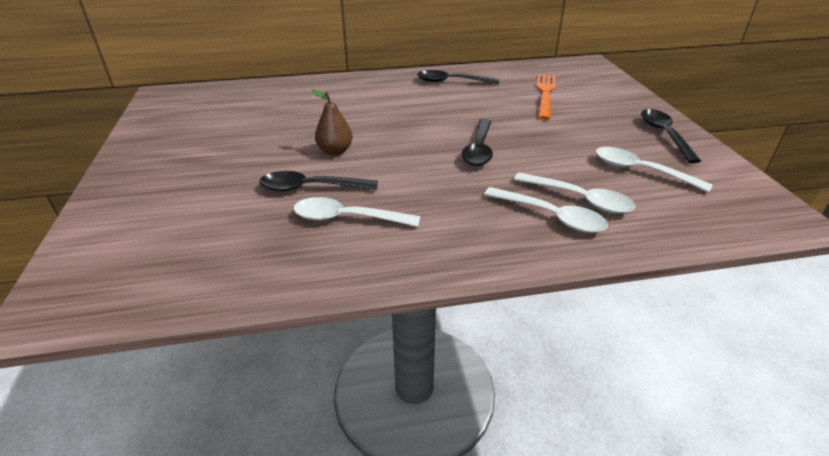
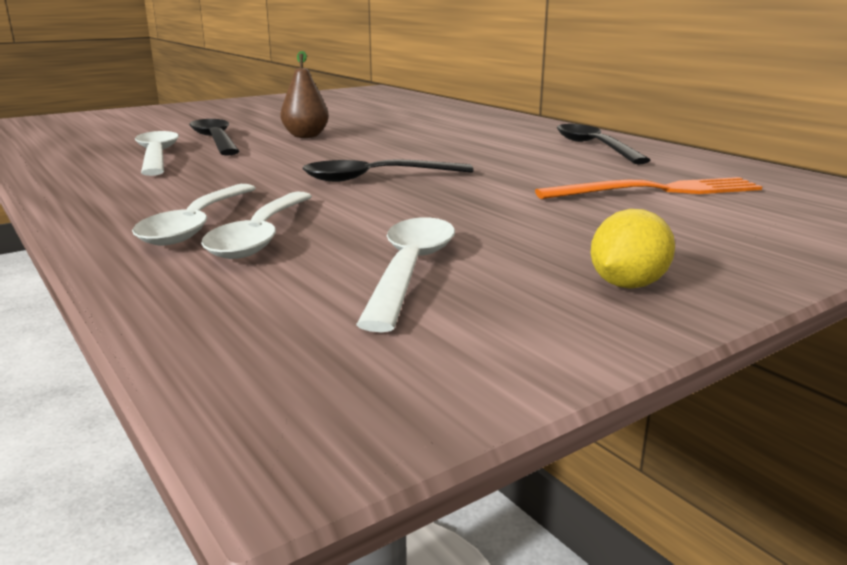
camera: 65 degrees right, 15 degrees down
black spoon [641,109,701,163] -> yellow lemon [591,209,675,289]

